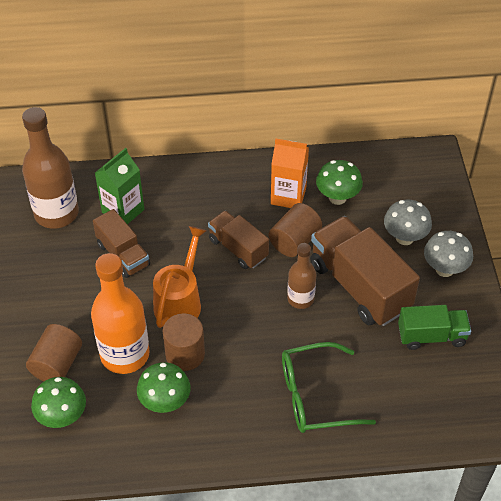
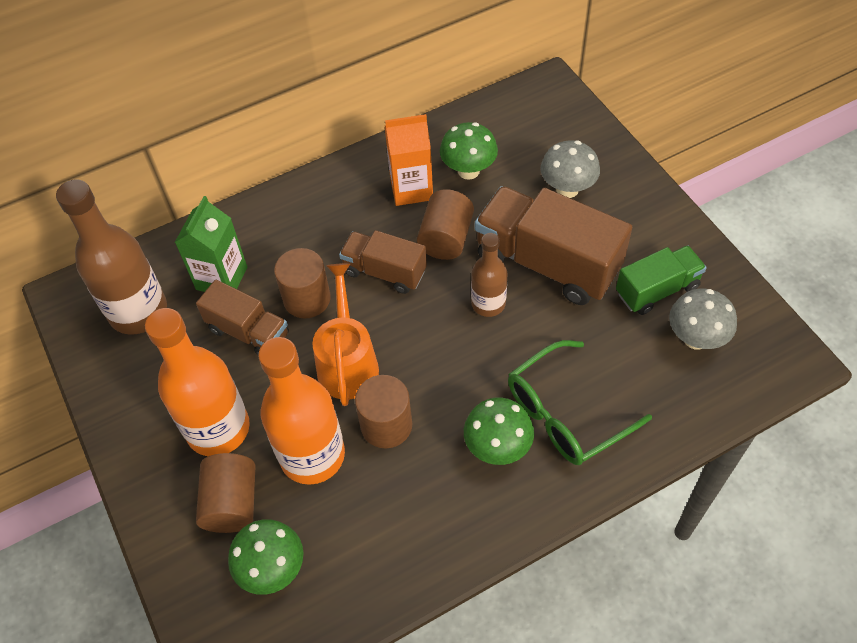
camera: 20 degrees left, 5 degrees up
green mushroom [137,362,190,413] -> green mushroom moved to [464,398,534,465]
grey mushroom [424,231,473,277] -> grey mushroom moved to [669,289,737,350]
none -> orange bottle [145,308,250,456]
none -> brown cylinder [274,248,331,319]

